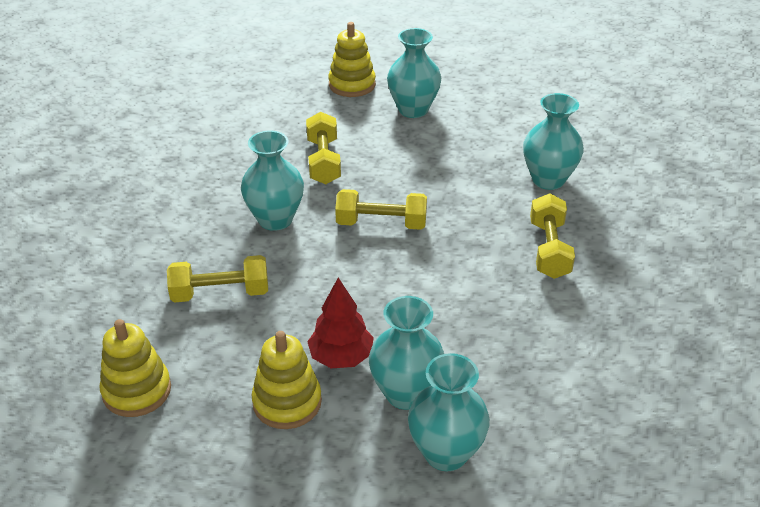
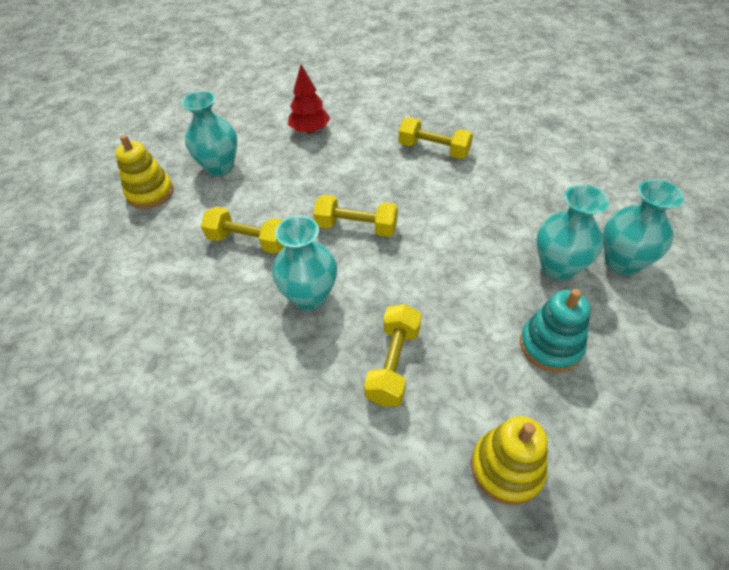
camera: 65 degrees left, 10 degrees up
yellow stacking toy [252,331,322,429] -> turquoise stacking toy [520,289,590,372]
red tree [307,278,374,368] -> red tree moved to [288,64,330,133]
yellow dumbbell [335,189,427,230] -> yellow dumbbell turned 75 degrees clockwise [313,194,398,237]
turquoise vase [523,93,584,190] -> none

